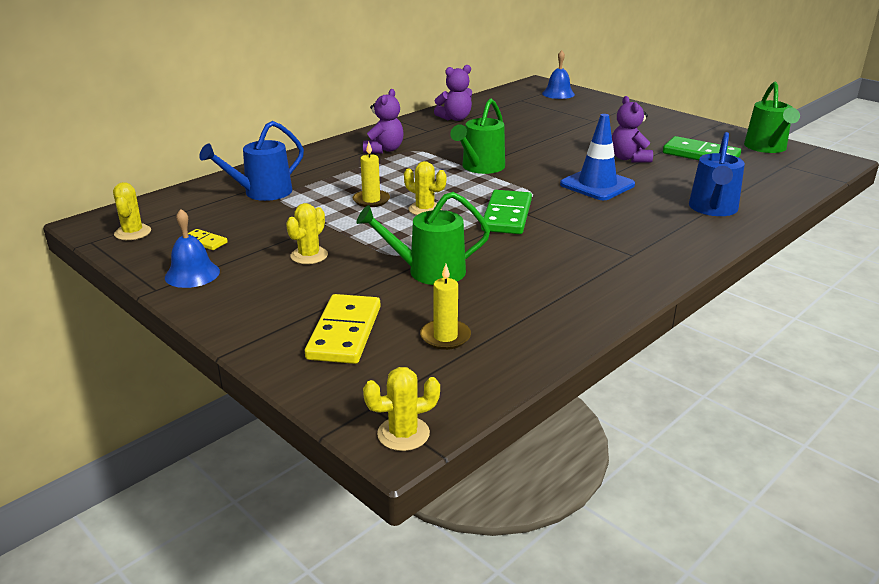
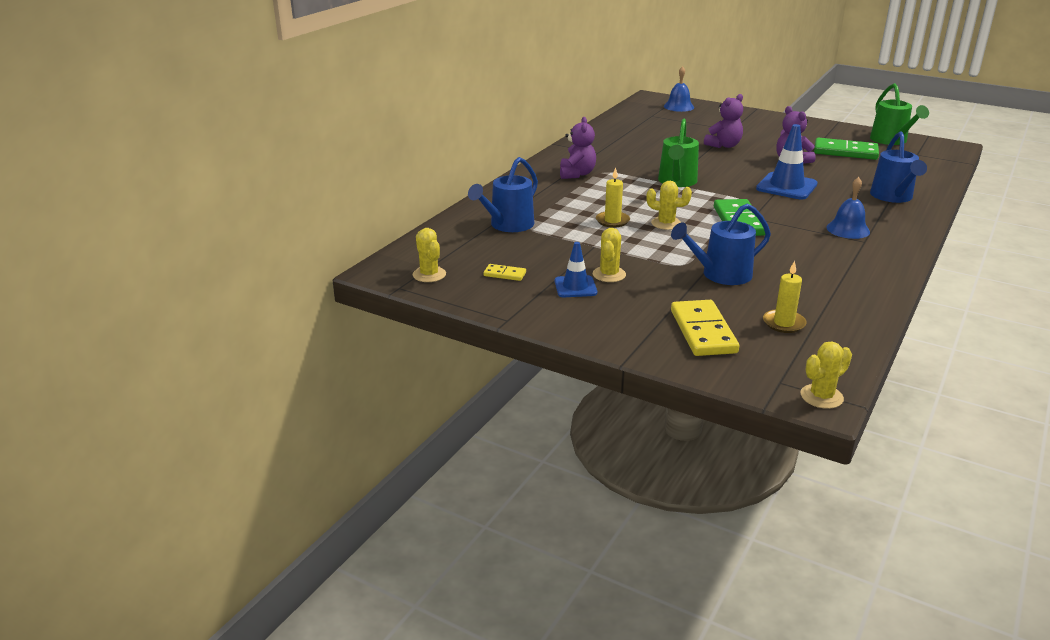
camera: 15 degrees left, 0 degrees up
blue bell [165,209,220,288] -> blue bell moved to [826,177,870,239]
green watering can [356,192,490,285] -> blue watering can [671,203,771,285]
purple teddy bear [434,65,472,121] -> purple teddy bear moved to [704,94,743,148]
none -> blue traffic cone [554,242,597,297]

